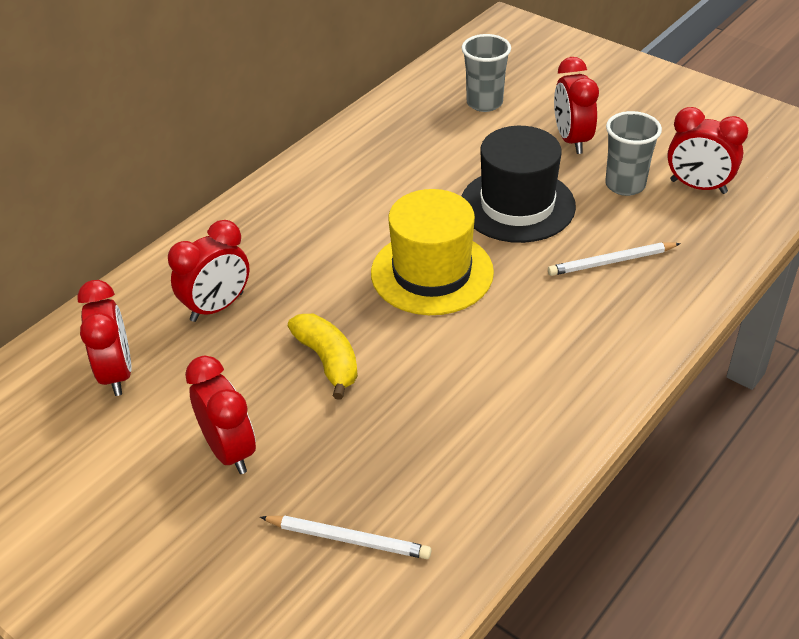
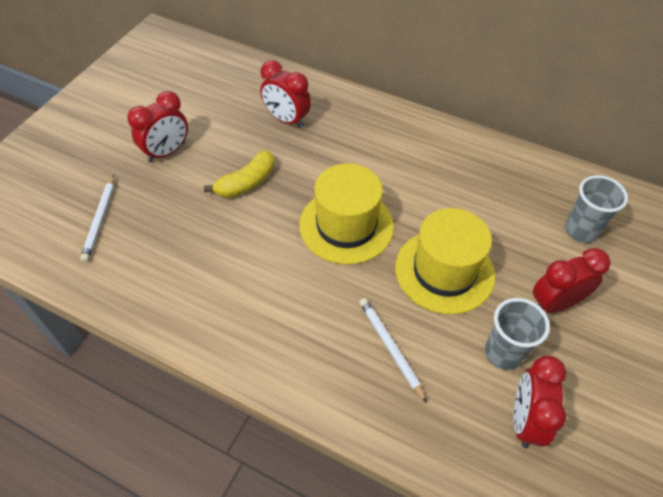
camera: 75 degrees right, 10 degrees up
red clock [77,280,132,396] -> none
black hat [461,126,576,243] -> yellow hat [395,208,495,315]

